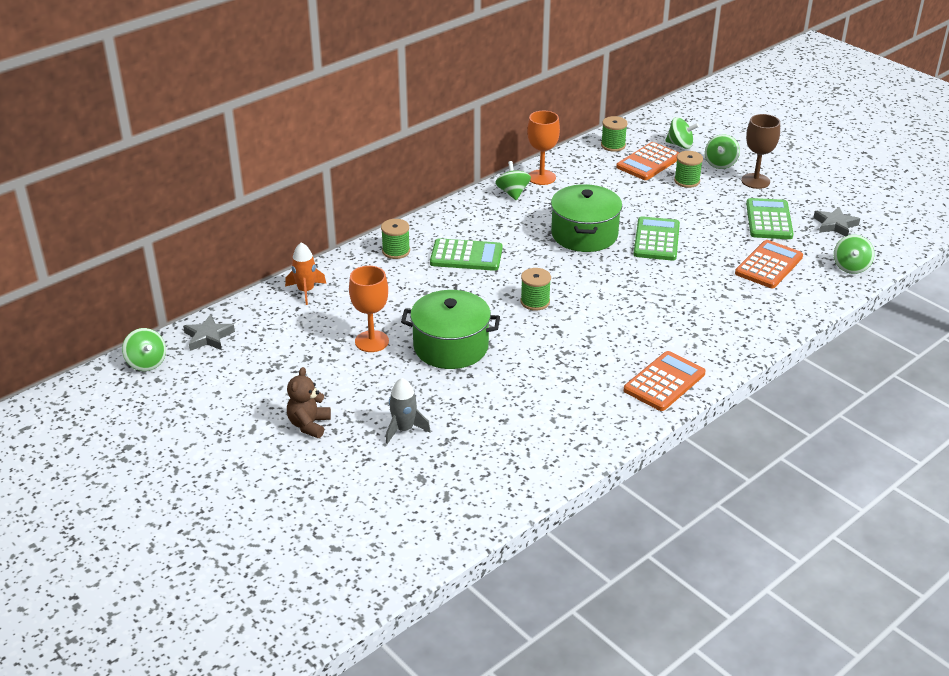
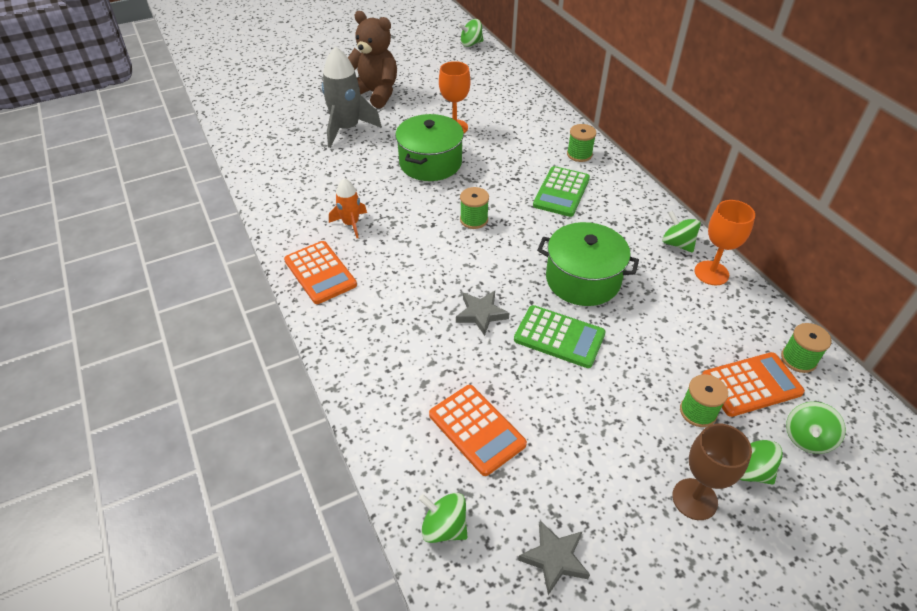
camera: 105 degrees right, 10 degrees up
grey star [183,314,235,351] -> grey star moved to [456,291,509,336]
orange rocket [285,242,326,305] -> orange rocket moved to [329,178,367,238]
brown teddy bear [287,367,331,438] -> brown teddy bear [348,11,397,109], size x1.79
grey rocket [386,378,431,444] -> grey rocket [322,46,382,148], size x1.77
green spinning top [495,161,531,200] -> green spinning top turned 135 degrees counterclockwise [662,211,701,253]
orange calculator [616,142,680,180] -> orange calculator turned 105 degrees clockwise [702,352,805,417]
green calculator [746,198,793,239] -> none

